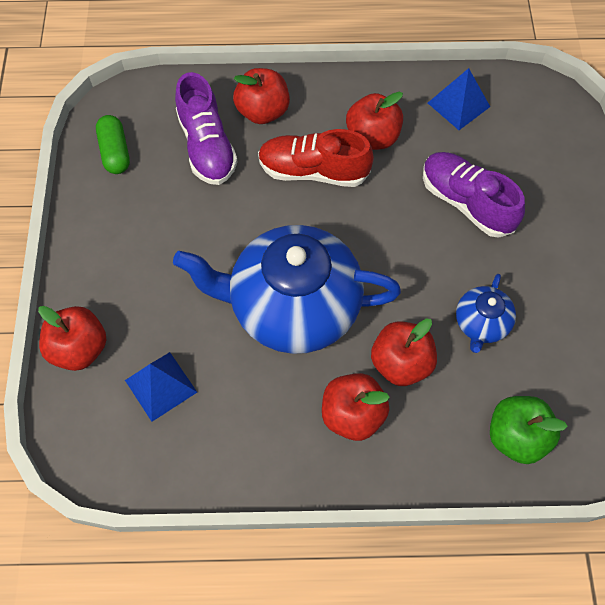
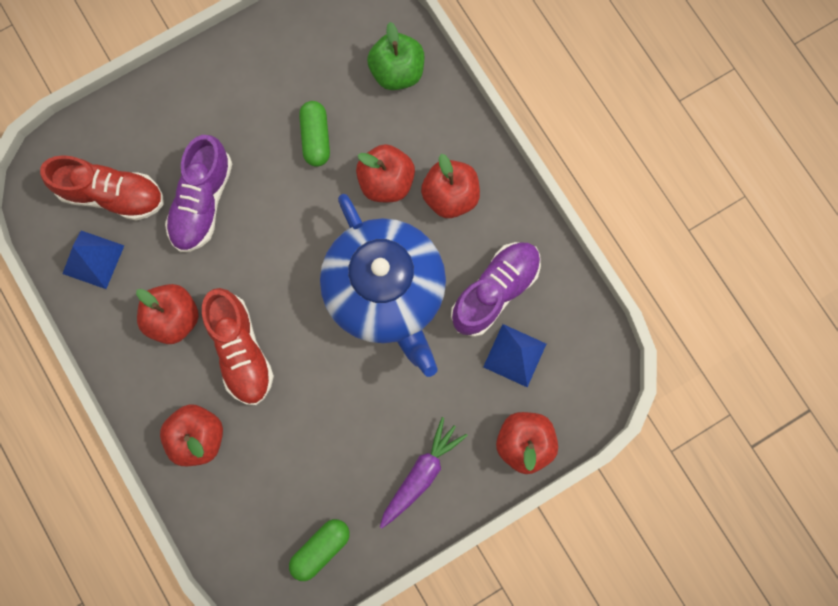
camera: 120 degrees left, 15 degrees up
purple shoe [175,72,238,185] -> purple shoe moved to [451,242,541,337]
blue teapot [456,274,516,353] -> green capsule [299,101,330,167]
none -> red shoe [40,155,164,221]
none -> purple carrot [380,417,468,529]

